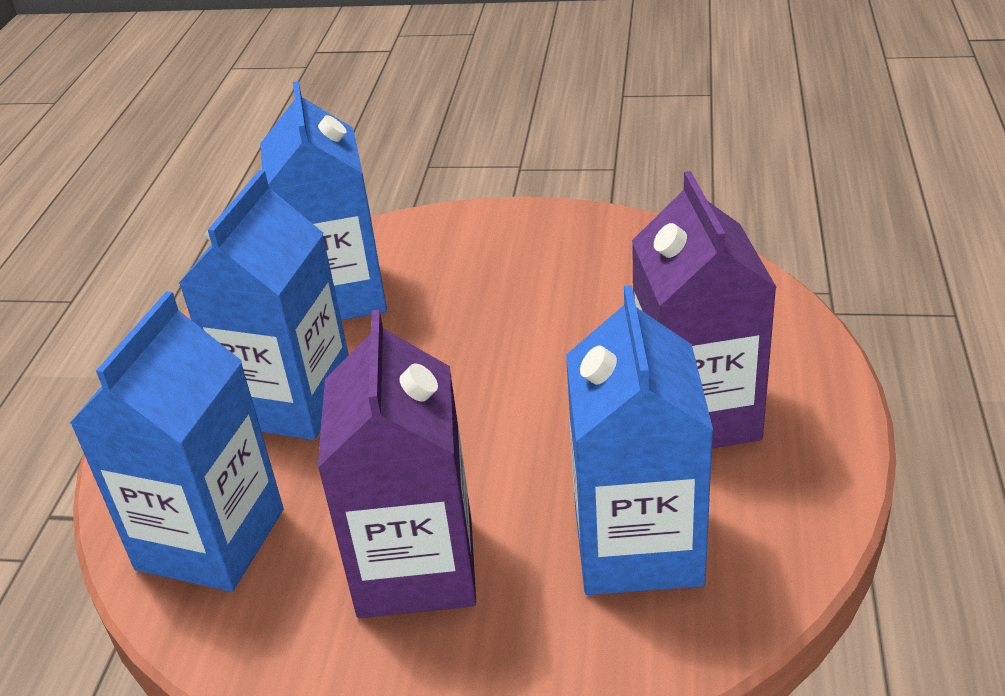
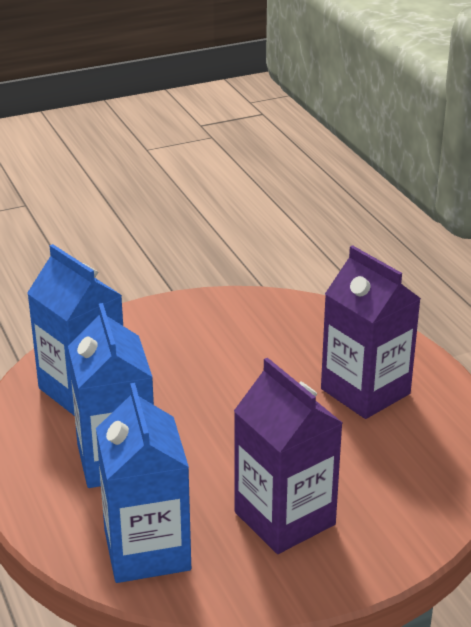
camera: 35 degrees left, 5 degrees down
blue carton [566,285,713,595] -> none

